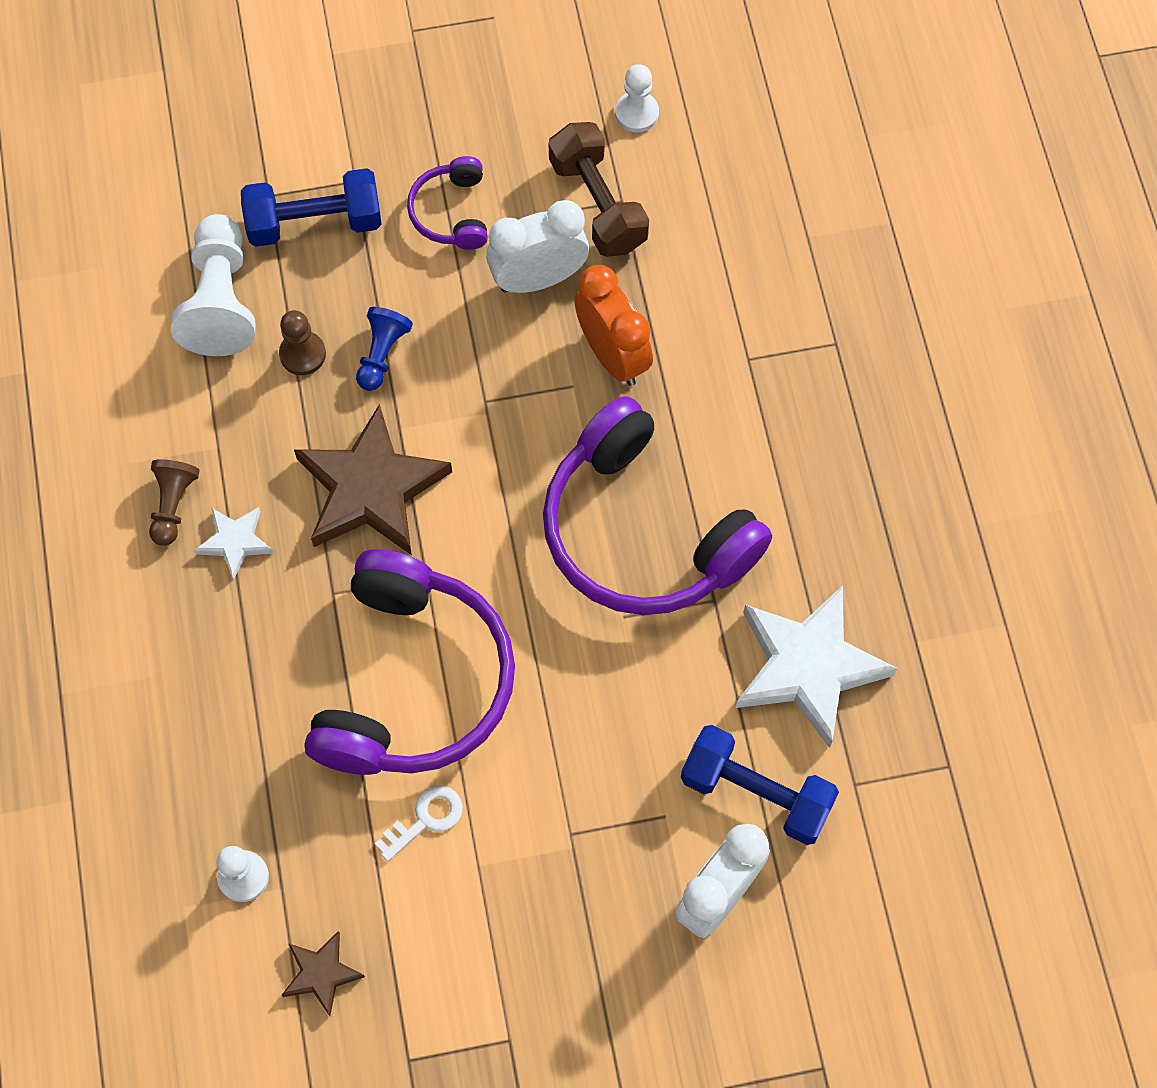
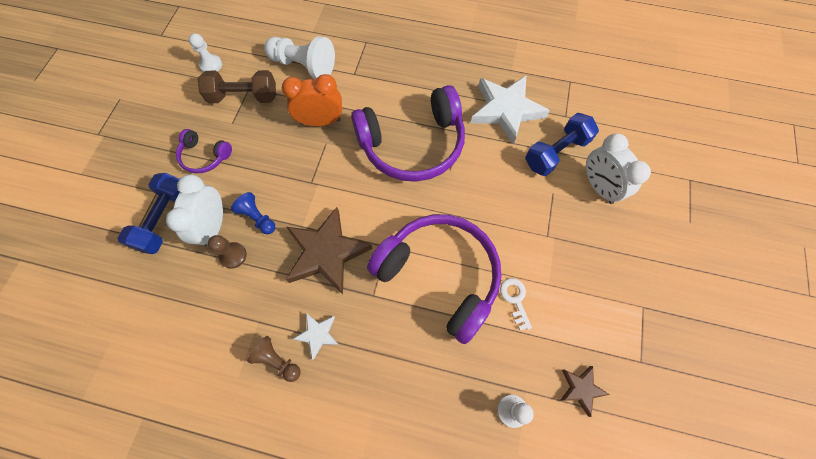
camera: 65 degrees left, 0 degrees up
white pawn [171,214,256,356] -> white pawn moved to [264,36,335,79]
white clock [486,200,589,293] -> white clock moved to [166,174,223,247]

